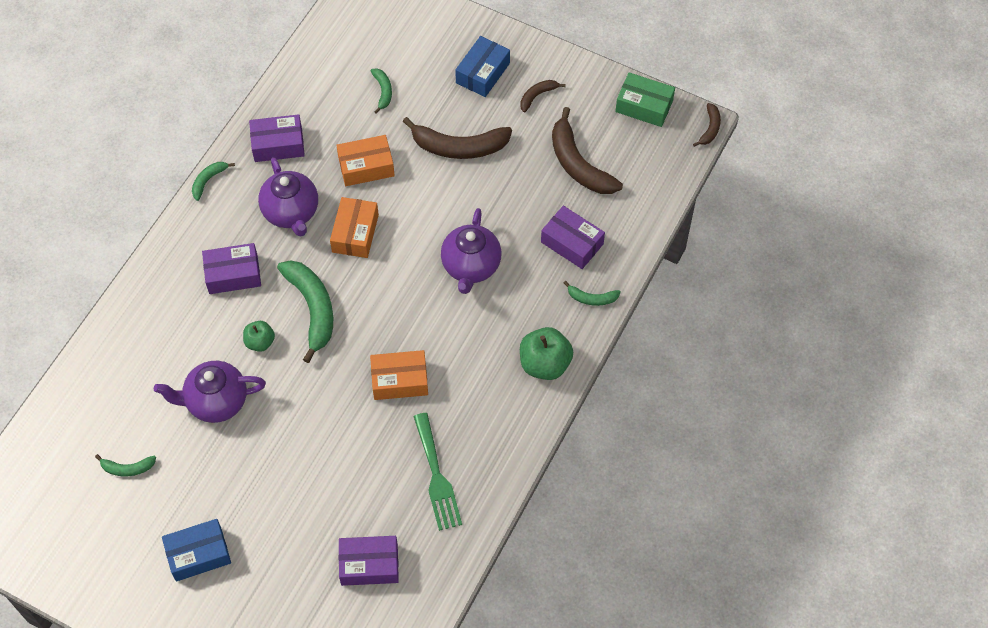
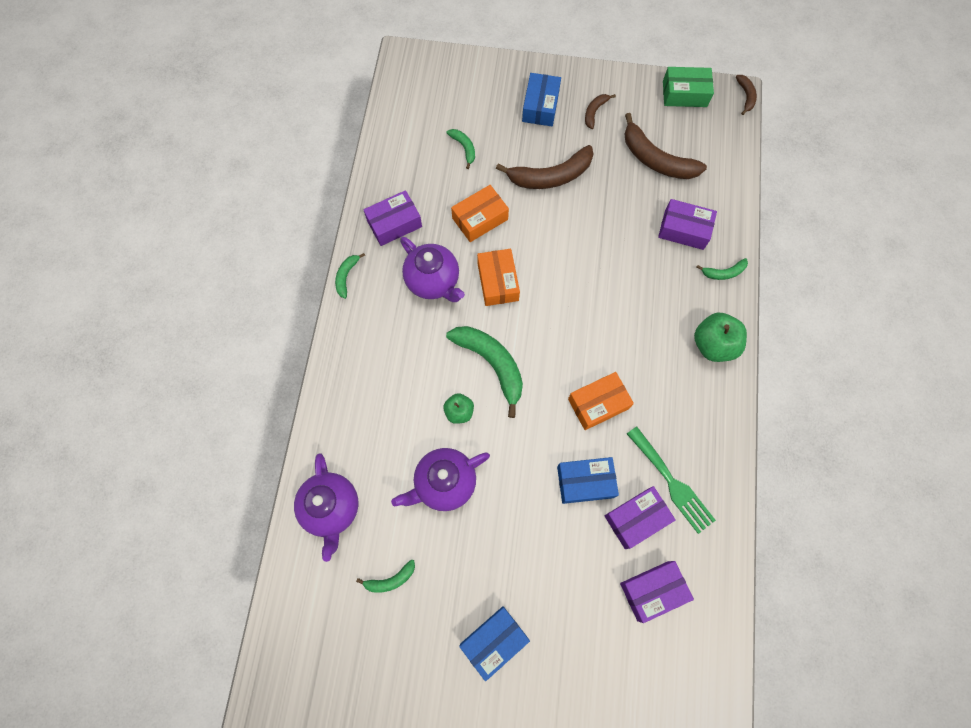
camera: 20 degrees left, 10 degrees up
purple box [202,243,261,294] -> purple box moved to [605,486,676,549]
purple teapot [441,208,502,294] -> purple teapot moved to [294,453,358,562]
none -> blue box [557,457,619,504]

